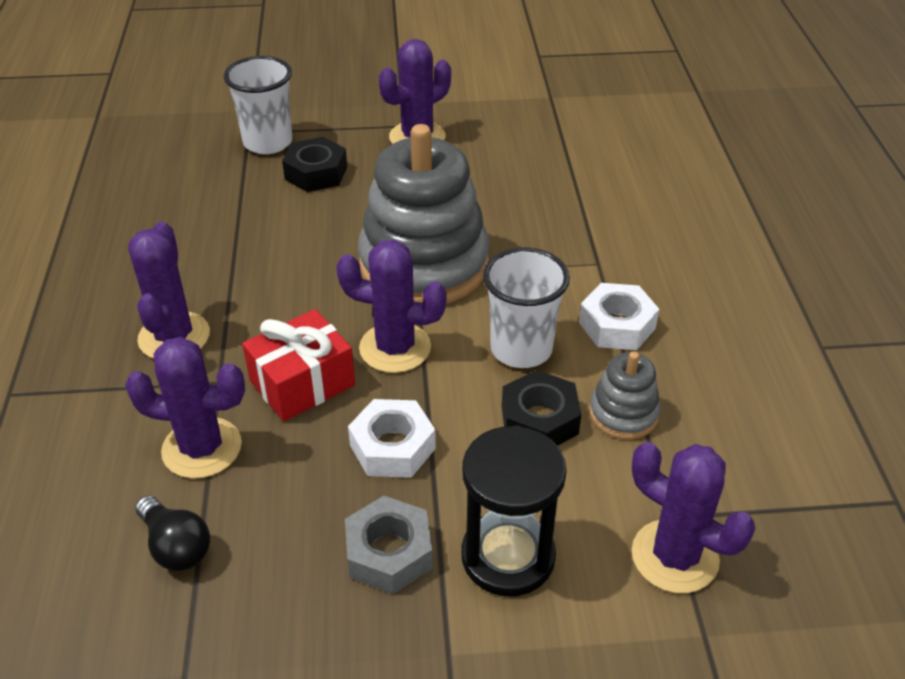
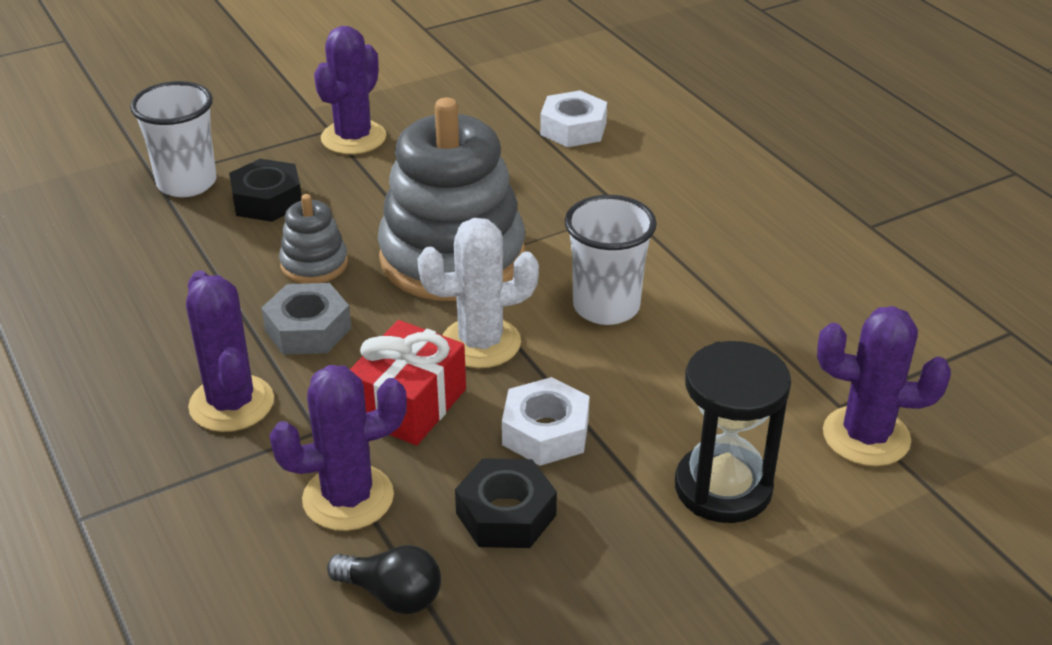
camera: 25 degrees left, 5 degrees down
purple cactus [336,240,446,373] -> white cactus [417,218,539,368]
grey nut [345,496,433,594] -> grey nut moved to [262,283,351,355]
black nut [502,370,581,446] -> black nut moved to [455,458,557,548]
white nut [579,283,659,350] -> white nut moved to [540,90,607,147]
grey stacking toy [589,351,661,439] -> grey stacking toy moved to [279,194,348,284]

